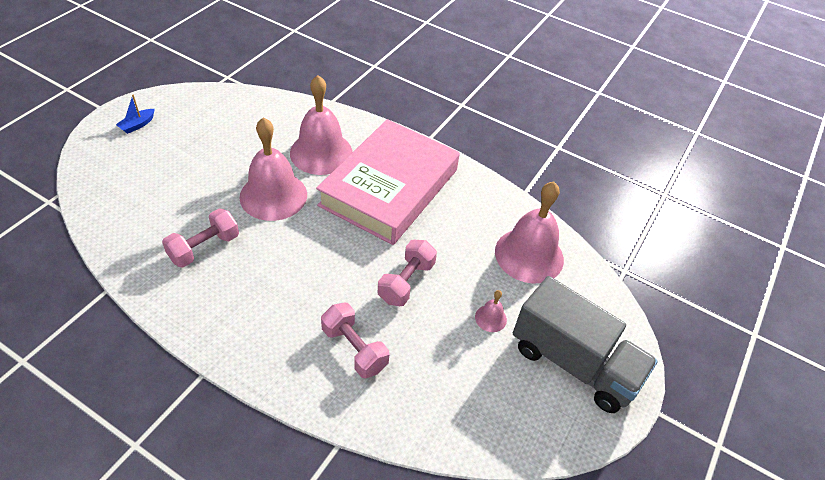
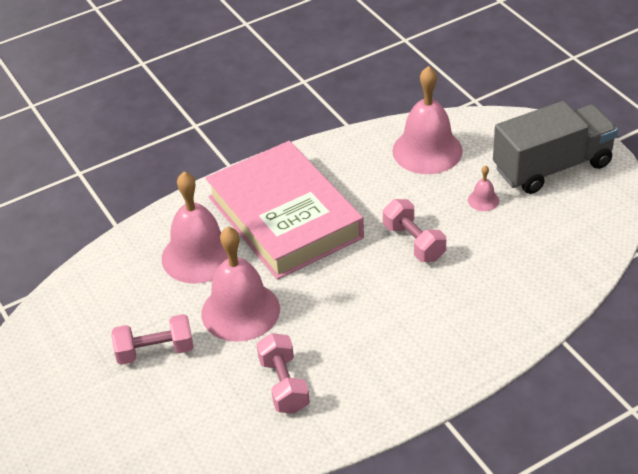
camera: 55 degrees left, 5 degrees down
blue boat [116,95,155,134] -> none
pink dumbbell [321,303,389,378] -> pink dumbbell moved to [112,314,194,365]

